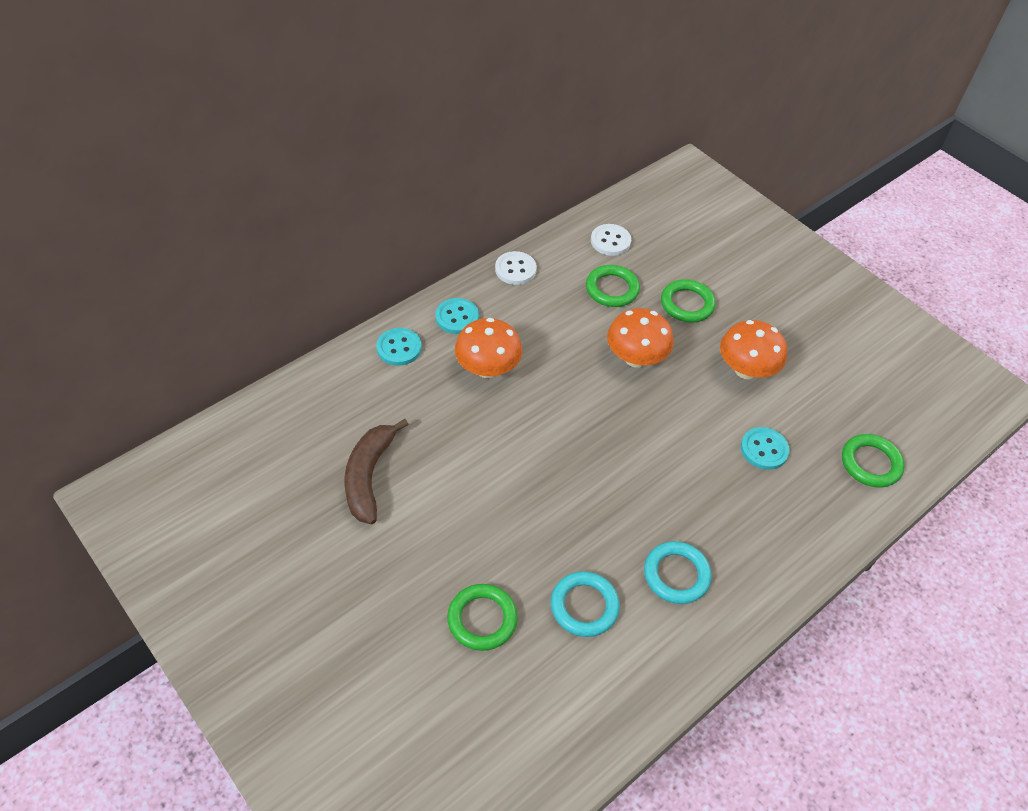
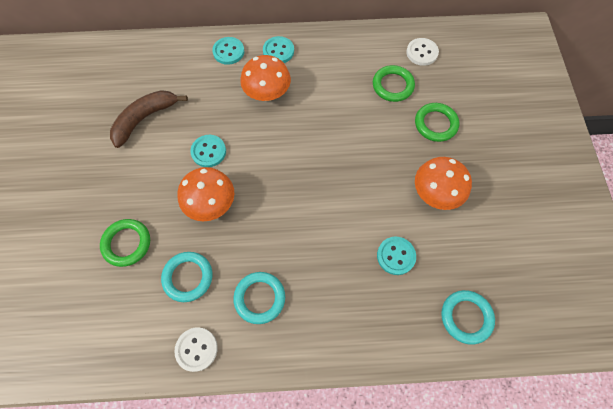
camera: 40 degrees right, 15 degrees up
white button [495,251,537,285] -> white button moved to [174,327,218,372]
orange mushroom [607,308,674,368] -> orange mushroom moved to [177,167,234,221]
green ring [842,434,905,488] -> turquoise ring [441,290,495,345]
none -> turquoise button [190,135,226,167]

